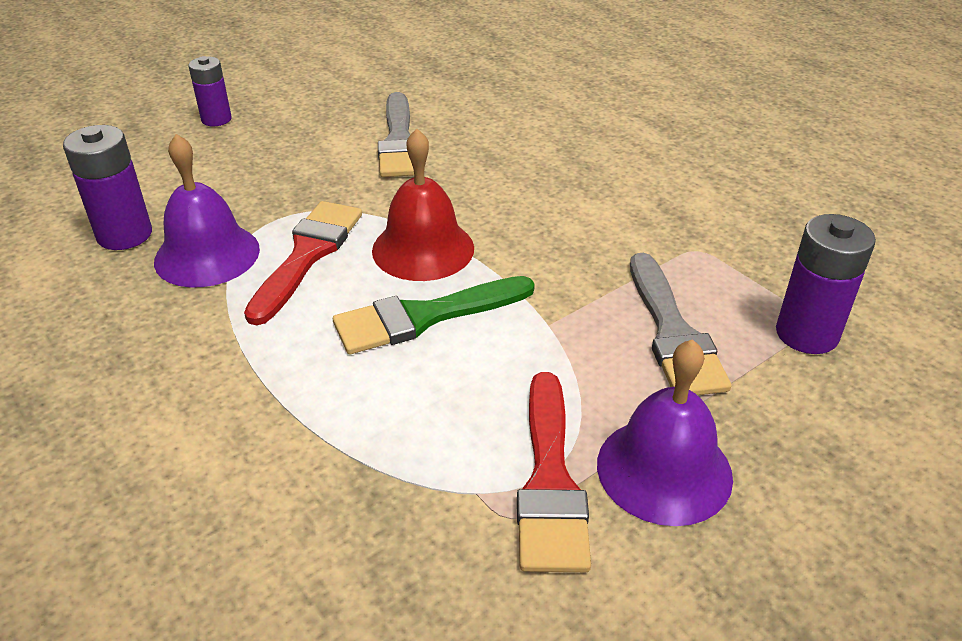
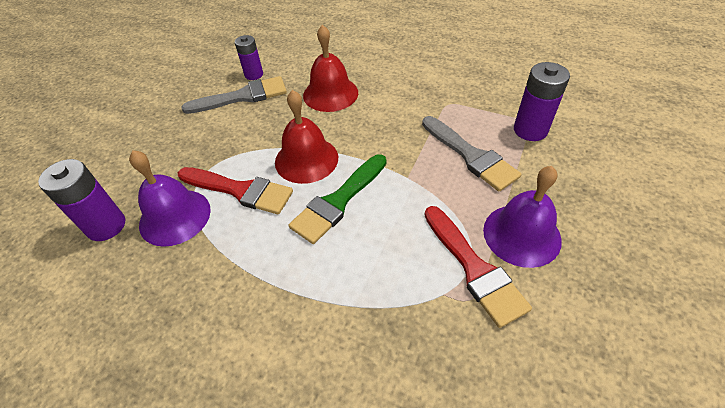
camera: 25 degrees left, 10 degrees up
purple battery [188,56,232,126] -> purple battery moved to [235,35,263,80]
red brush [244,201,362,325] -> red brush turned 120 degrees clockwise [178,167,293,214]
grey brush [378,92,414,177] -> grey brush turned 75 degrees counterclockwise [181,76,287,114]
none -> red bell [303,25,358,112]

